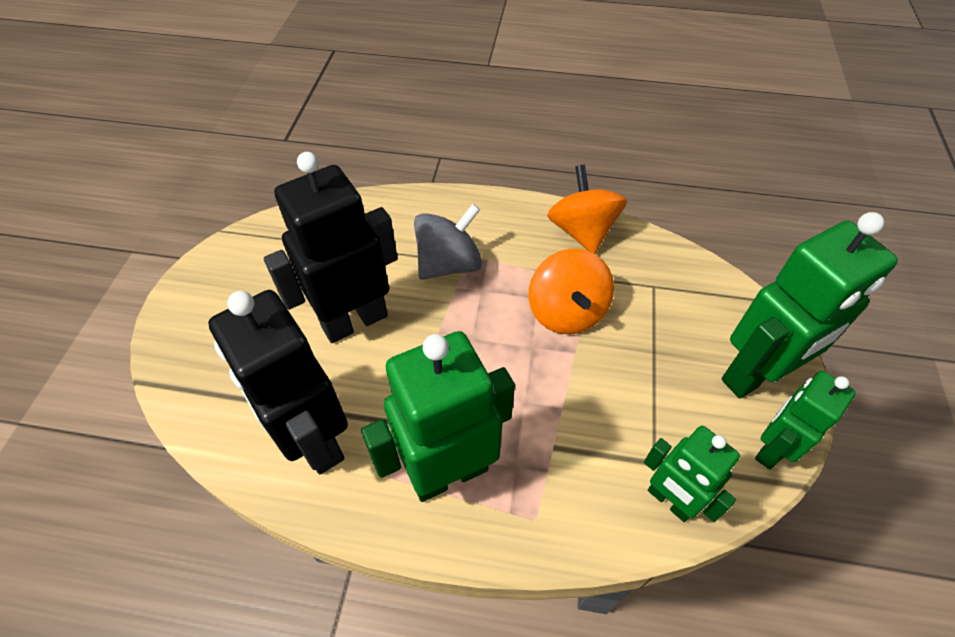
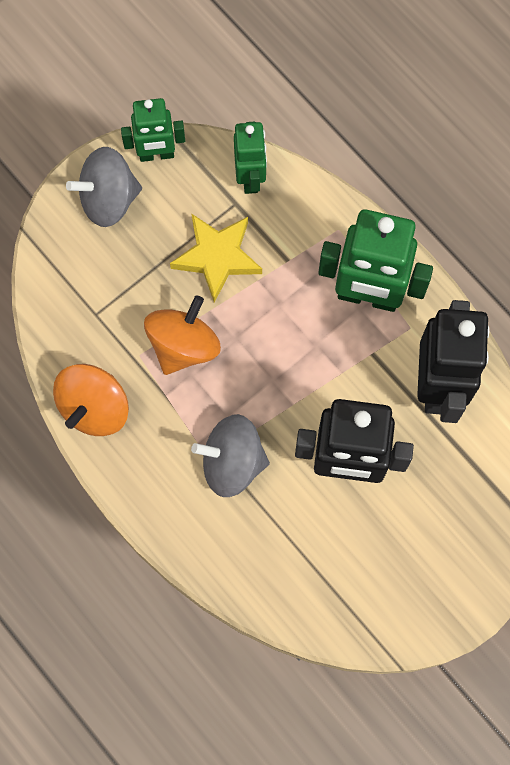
camera: 140 degrees left, 20 degrees up
green robot [722,212,898,398] -> grey spinning top [66,147,142,227]
none -> yellow star [170,213,262,303]

